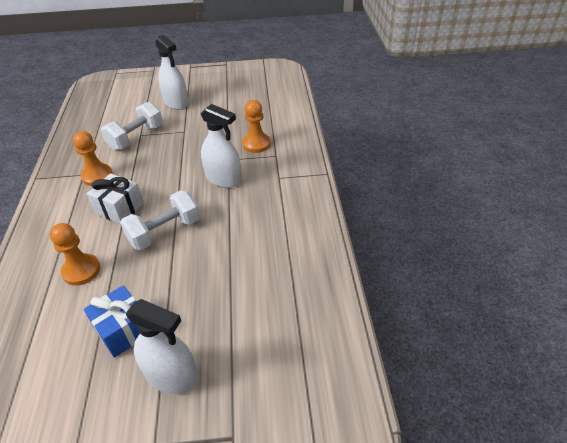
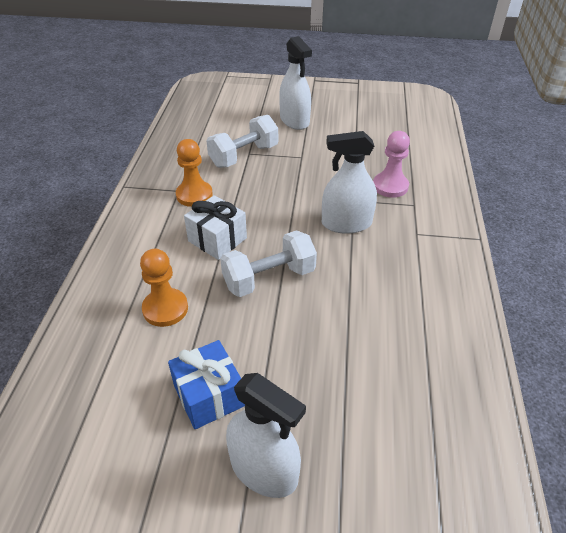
camera: 10 degrees right, 0 degrees up
white spray bottle [200,104,242,188] -> white spray bottle turned 135 degrees clockwise [322,131,377,234]
orange pawn [242,100,271,153] -> pink pawn [373,131,410,198]

